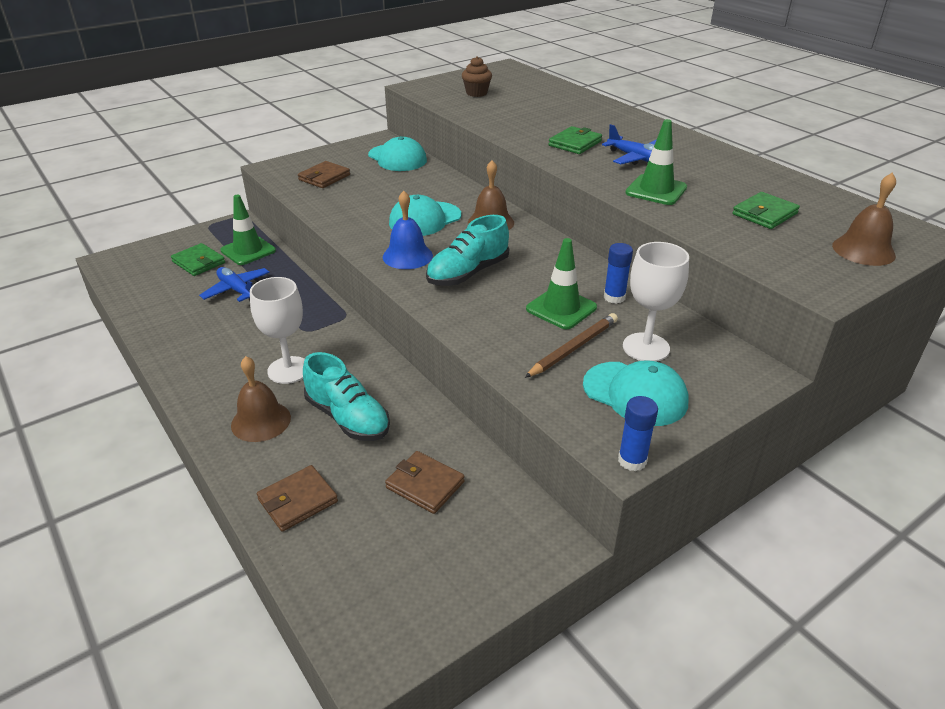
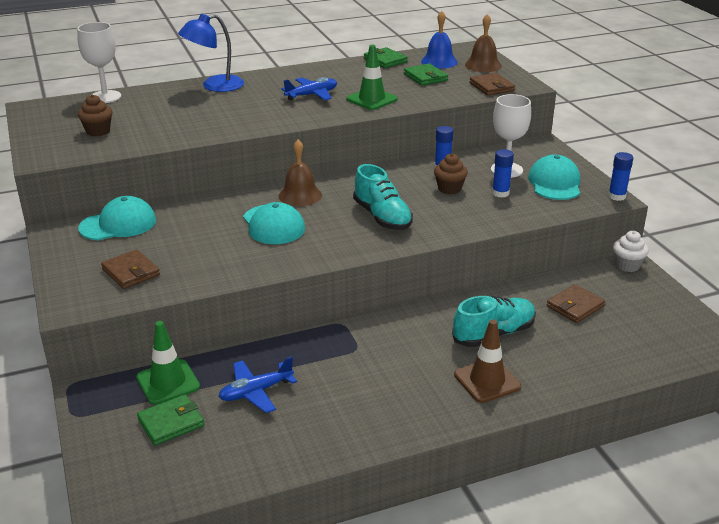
camera: 75 degrees left, 5 degrees down
brown bell [231,356,291,442] -> brown traffic cone [454,319,521,403]
white goblet [250,277,305,384] -> white goblet moved to [77,22,121,103]
brown wallet [257,465,338,532] -> brown wallet moved to [470,73,515,96]
blue bell [383,191,433,269] -> blue bell moved to [421,11,458,69]
brown pencil [525,313,618,378] -> blue glue stick [492,149,514,198]
green traffic cone [526,238,597,329] -> brown cupcake [434,153,468,195]
green wallet [549,126,602,154] -> green wallet moved to [364,47,408,68]
turquoise cap [583,360,688,426] -> turquoise cap turned 45 degrees counterclockwise [528,155,580,200]
none -> blue lamp [178,14,244,92]
none -> white cupcake [613,231,649,272]

